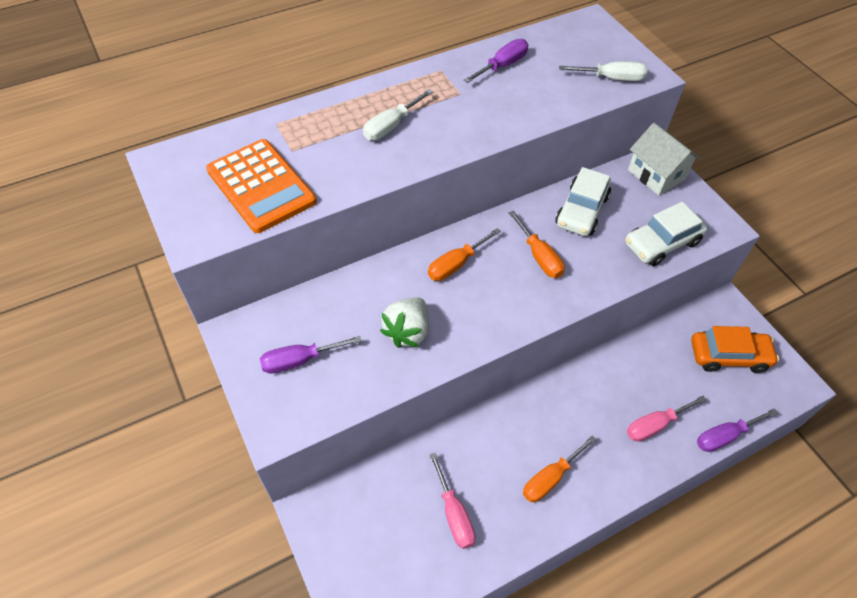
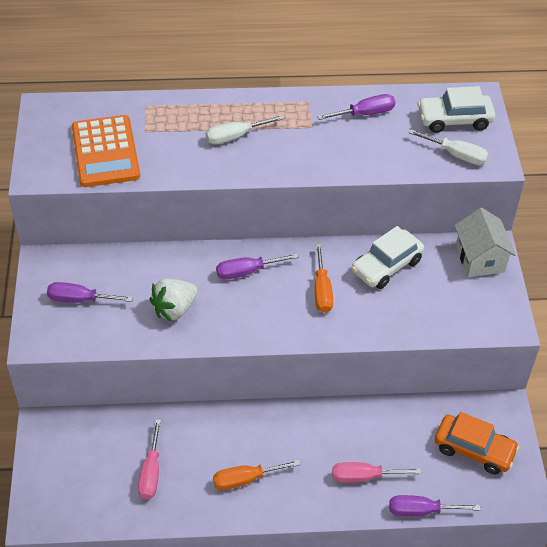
camera: 25 degrees right, 5 degrees down
orange screwdriver [428,228,501,281] -> purple screwdriver [216,253,299,279]
white car [625,202,708,266] -> white car moved to [417,86,495,133]

